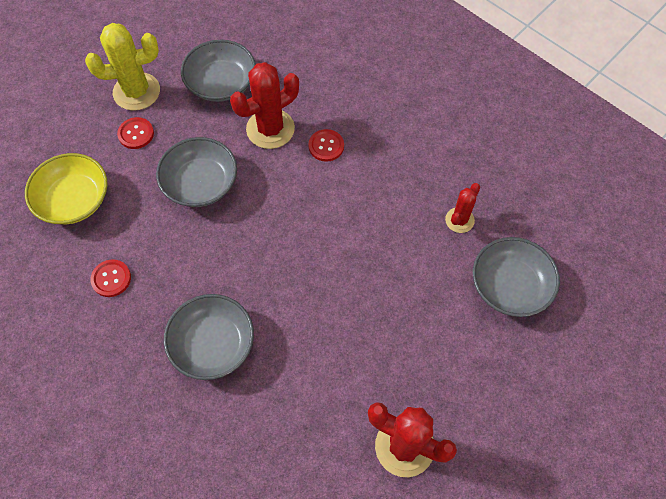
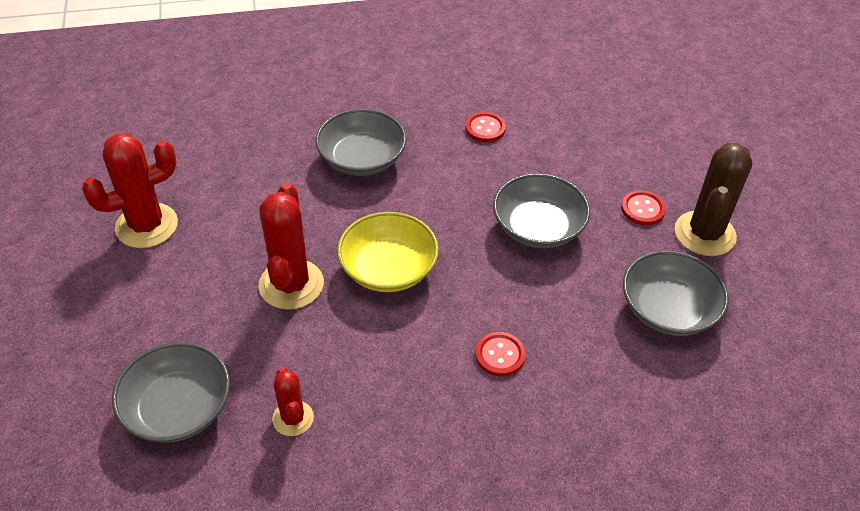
camera: 125 degrees right, 15 degrees down
yellow bowl [25,153,107,224] -> yellow bowl moved to [337,212,439,292]
yellow cactus [85,23,160,111] -> brown cactus [675,143,752,256]
red cactus [230,62,299,149] -> red cactus moved to [259,183,324,310]

